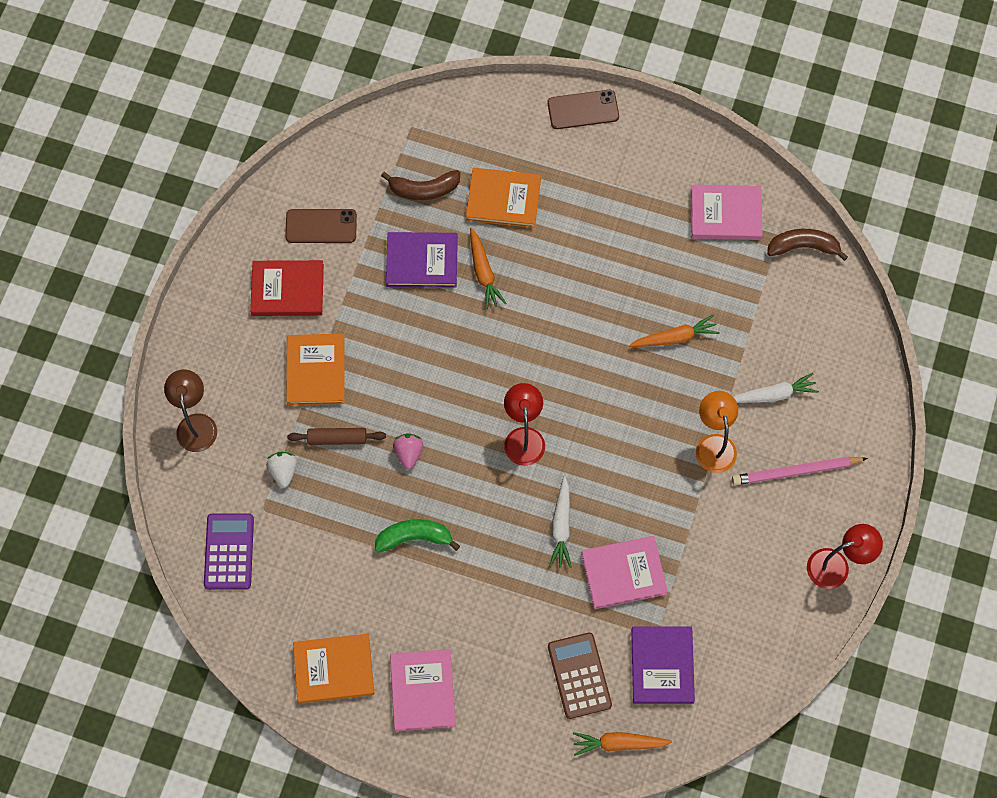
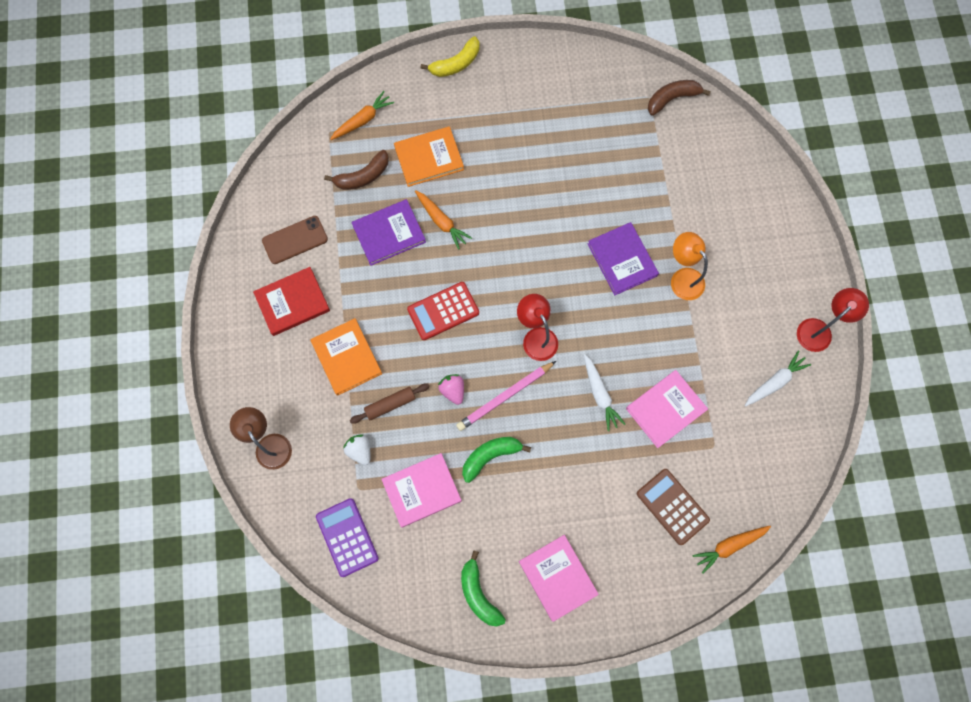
camera: 25 degrees left, 5 degrees up
orange book [293,634,374,703] -> green banana [461,550,506,627]
brown phone [548,90,619,129] -> yellow banana [421,36,479,77]
orange carrot [629,315,720,347] -> orange carrot moved to [330,91,394,140]
purple book [631,626,695,704] -> purple book moved to [588,222,659,295]
pink book [691,185,762,240] -> pink book moved to [381,453,462,528]
pink pencil [732,457,868,485] -> pink pencil moved to [456,361,556,431]
white carrot [734,373,819,403] -> white carrot moved to [745,351,811,406]
none -> red calculator [407,282,479,340]

